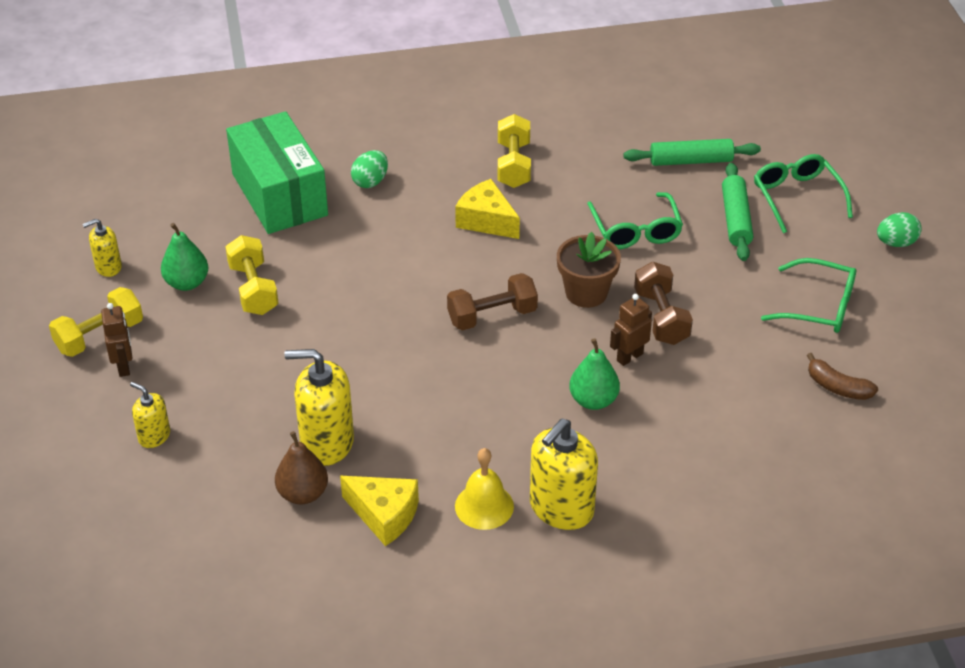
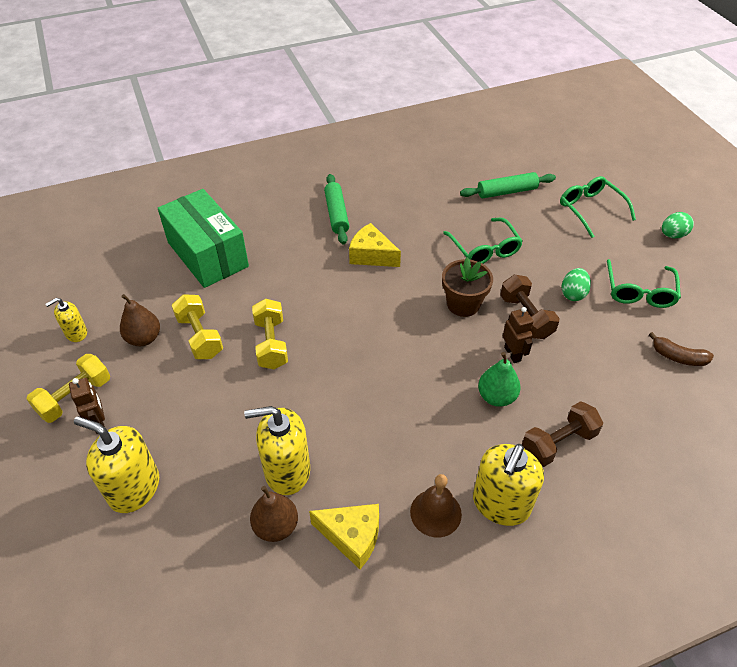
camera: 10 degrees left, 5 degrees up
yellow soap dispenser [130,382,170,448] -> yellow soap dispenser [74,416,159,513], size x1.84
green pear [161,223,208,291] -> brown pear [120,294,160,346]
green egg [351,150,388,188] -> green egg moved to [562,268,591,301]
brown dumbbell [447,273,538,330] -> brown dumbbell moved to [522,401,603,467]
yellow bell [455,448,514,530] -> brown bell [410,474,462,538]
yellow dumbbell [498,114,531,188] -> yellow dumbbell moved to [252,299,288,369]
brown robot [610,294,652,366] -> brown robot turned 120 degrees clockwise [503,307,534,363]
green rolling pin [722,163,753,261] -> green rolling pin moved to [324,174,349,245]
green glasses [761,258,856,333] -> green glasses turned 90 degrees clockwise [607,259,681,308]

